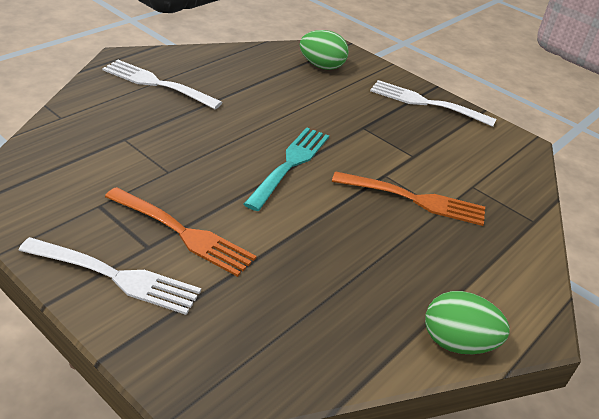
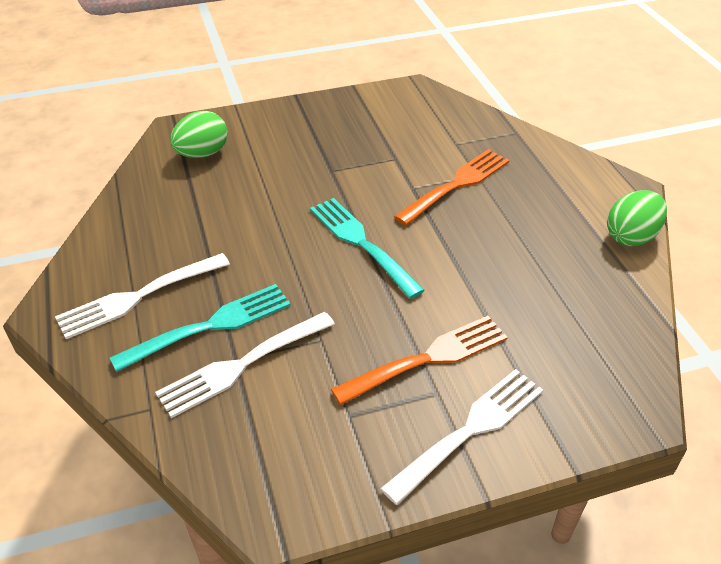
camera: 55 degrees left, 5 degrees up
white fork [370,80,496,127] -> white fork moved to [155,312,335,418]
none -> turquoise fork [110,284,291,372]

